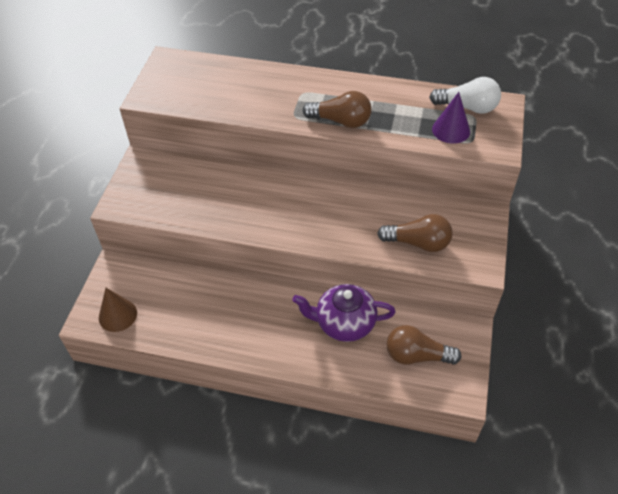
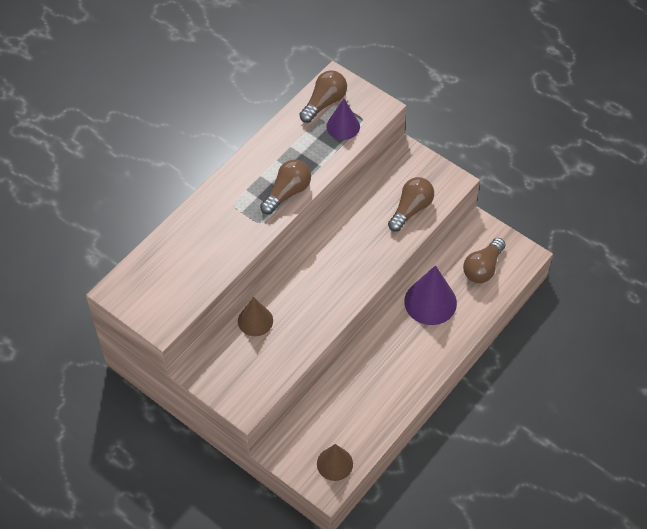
camera: 65 degrees left, 5 degrees up
purple teapot [292,284,396,342] -> purple cone [404,265,457,325]
white light bulb [429,77,501,114] -> brown light bulb [299,70,347,123]
none -> brown cone [238,297,273,336]

